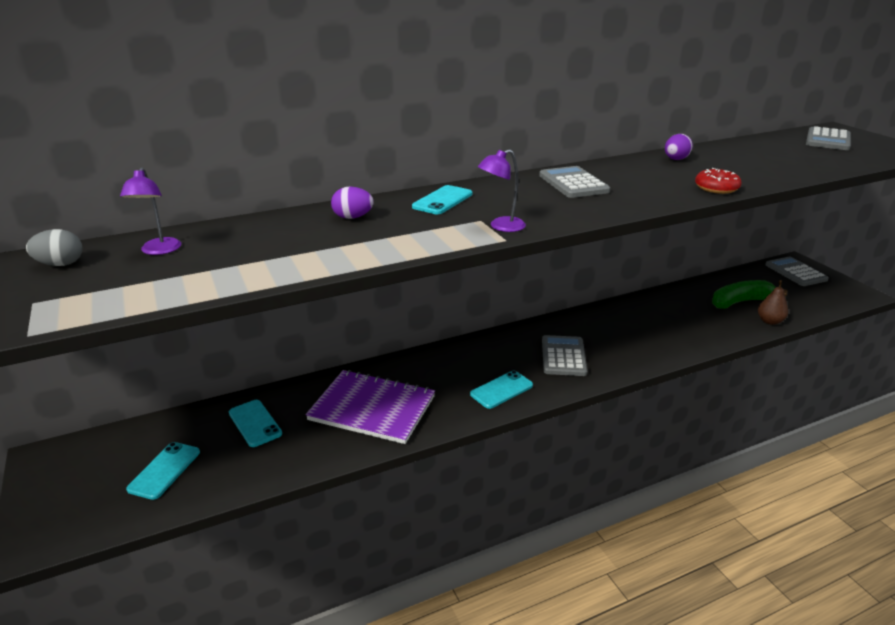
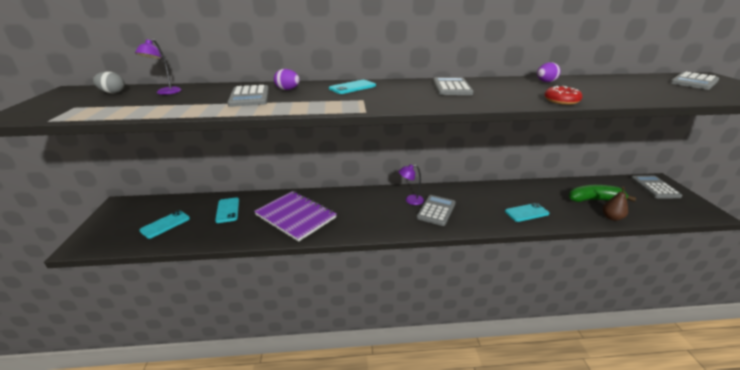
camera: 20 degrees right, 0 degrees up
turquoise phone [470,371,533,409] -> turquoise phone moved to [505,203,549,222]
purple lamp [478,149,526,232] -> purple lamp moved to [398,164,424,205]
none -> grey calculator [227,85,269,107]

